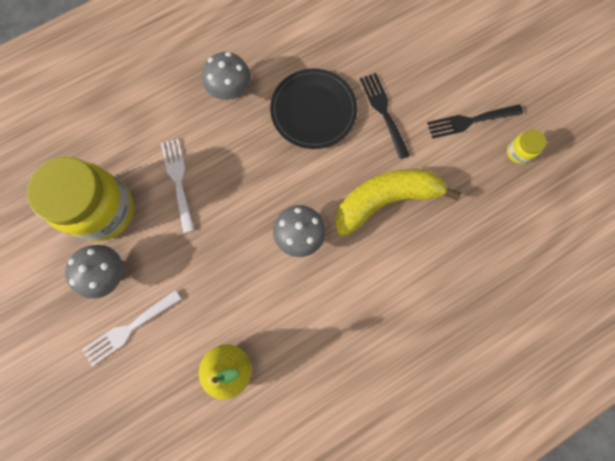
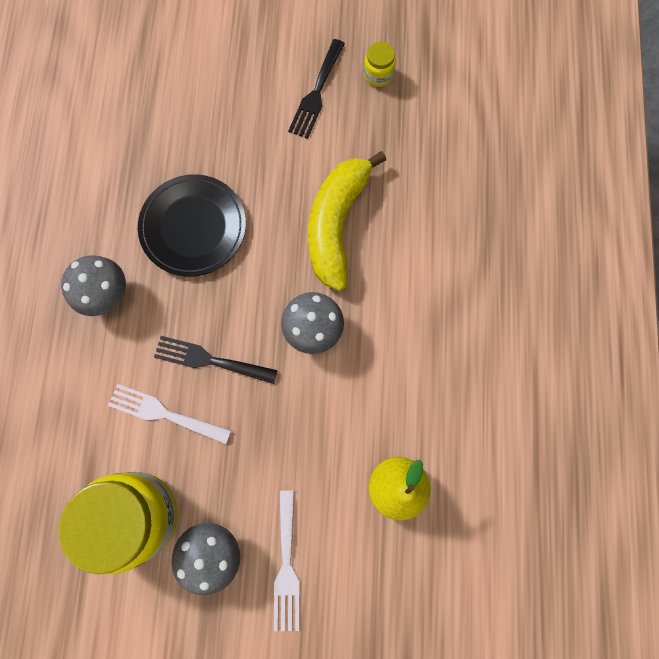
camera: 55 degrees left, 0 degrees up
black fork [360,73,410,159] -> black fork moved to [154,336,278,384]

